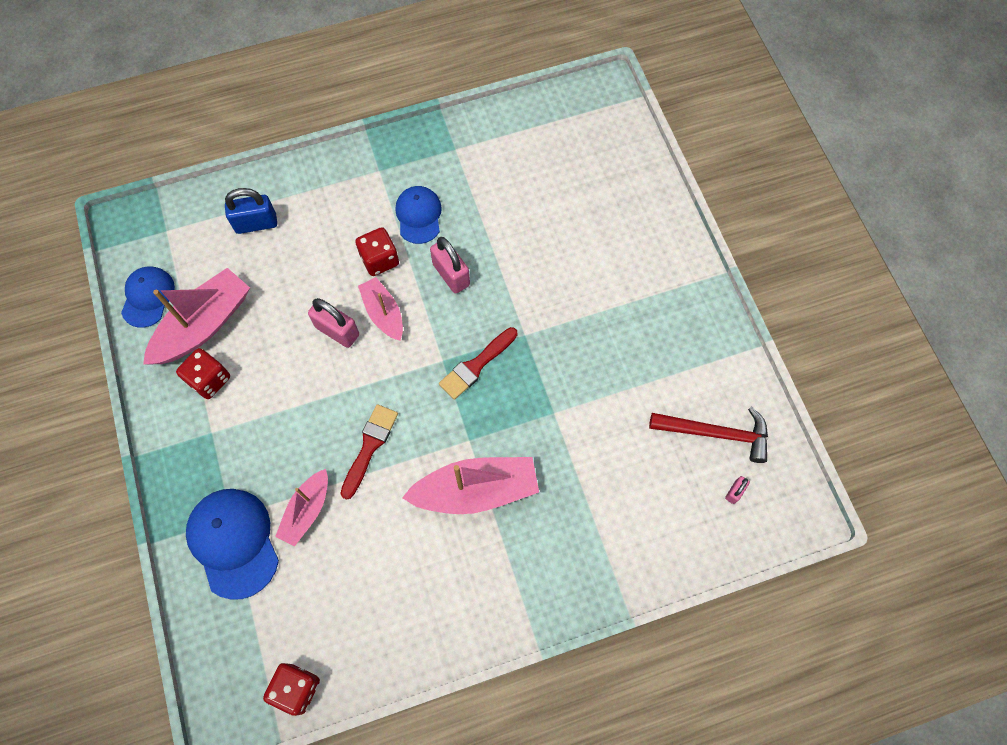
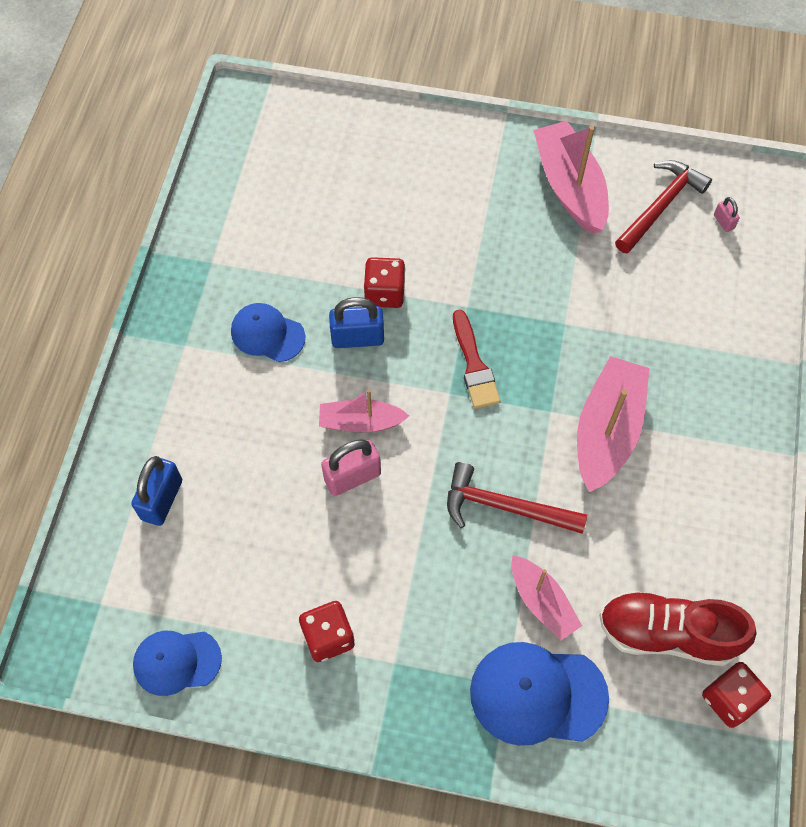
camera: 60 degrees left, 5 degrees down
blue cap [121,267,175,328] -> blue cap turned 45 degrees counterclockwise [133,631,222,696]
pink boat [143,268,250,365] -> pink boat moved to [533,121,609,234]
red brush [340,404,398,500] -> red hammer [447,462,587,534]
red dice [355,227,399,276] -> red dice moved to [364,257,405,308]
pink padlock [430,237,470,293] -> blue padlock [329,297,384,348]
none -> red shoe [599,590,757,666]

